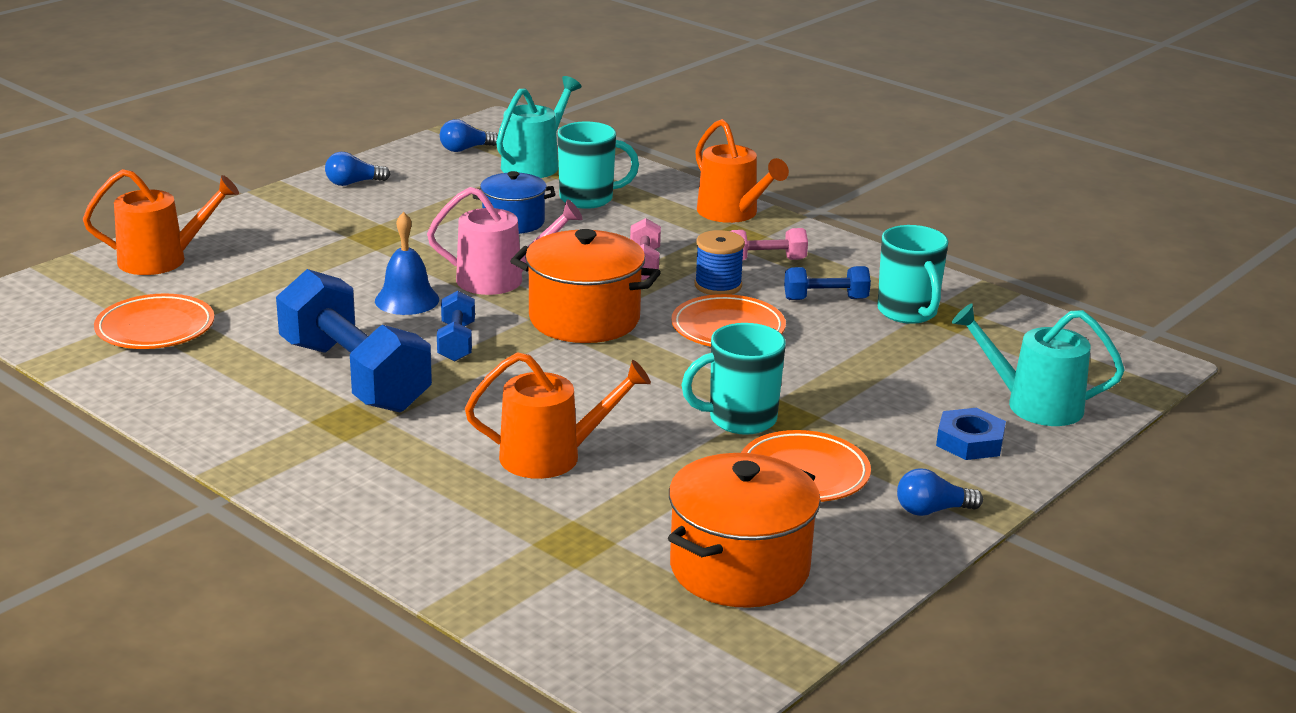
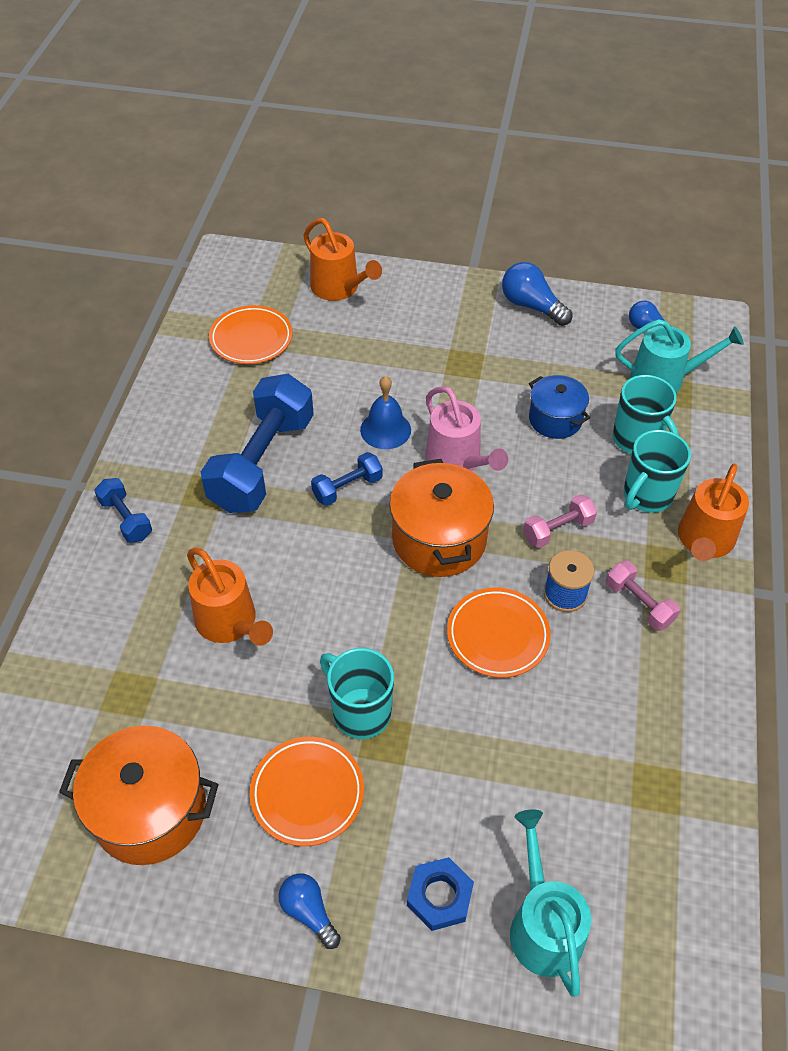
camera: 60 degrees right, 25 degrees up
blue light bulb [325,152,391,186] -> blue light bulb [502,262,572,326], size x1.52
blue dumbbell [784,266,871,300] -> blue dumbbell moved to [94,478,152,543]
turquoise mug [877,225,949,324] -> turquoise mug moved to [624,430,691,513]

